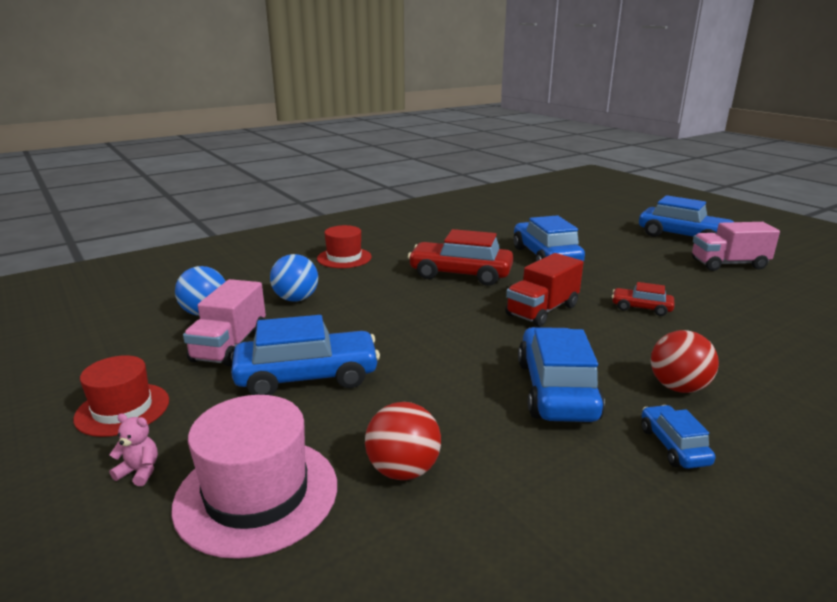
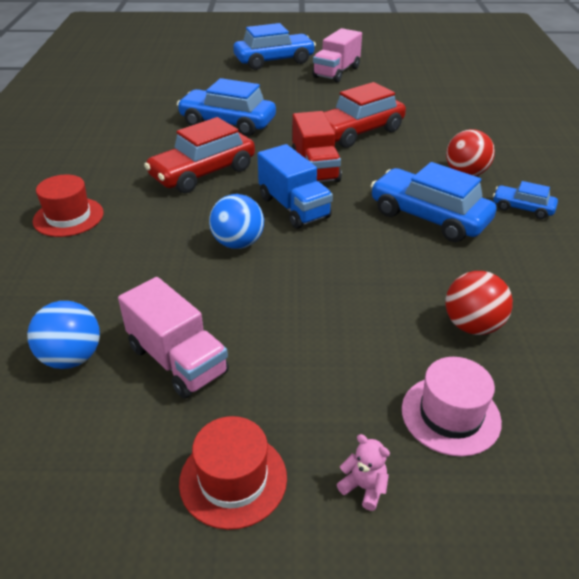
camera: 55 degrees left, 15 degrees up
pink teddy bear [109,413,158,486] -> pink teddy bear turned 75 degrees clockwise [337,434,390,511]
pink hat [171,395,337,559] -> pink hat [402,357,502,457], size x0.66
blue car [231,315,380,395] -> none
blue ball [270,254,318,302] -> blue ball moved to [209,194,264,249]
red car [612,282,674,316] -> red car [324,82,406,148], size x1.94
none -> blue truck [257,144,333,229]

